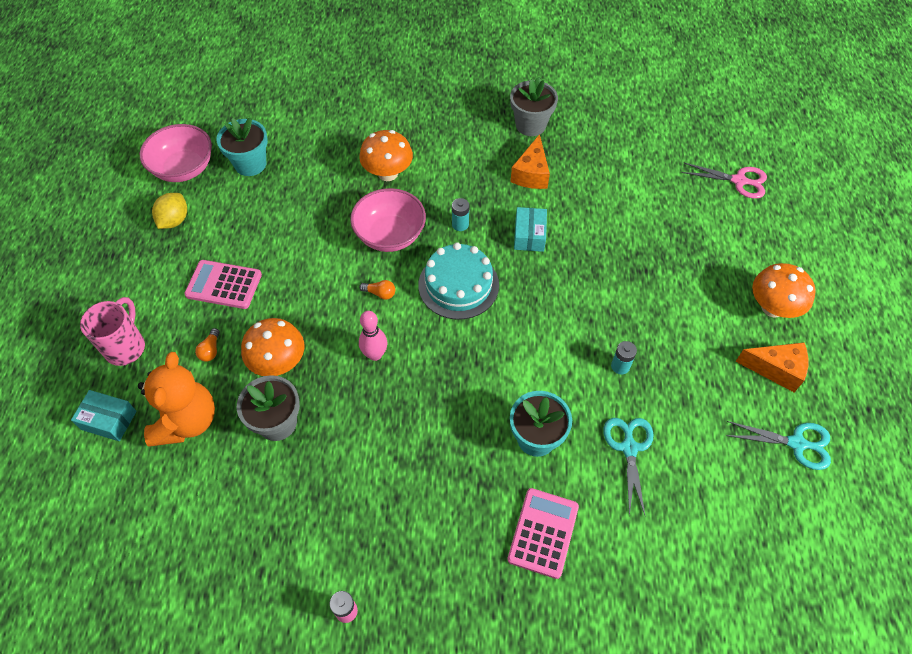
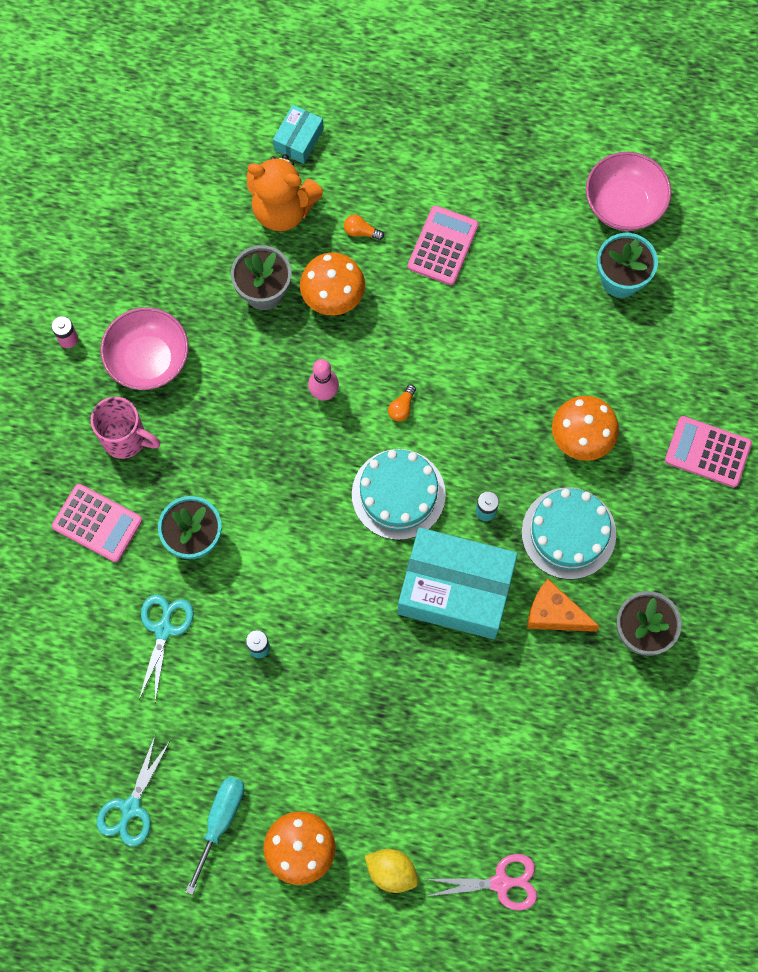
camera: 100 degrees right, 15 degrees up
pink mug [80,297,145,366] -> pink mug moved to [91,397,160,459]
yellow lemon [152,193,187,229] -> yellow lemon moved to [365,849,418,893]
pink bowl [350,188,426,252] -> pink bowl moved to [101,307,189,390]
turquoise box [514,207,547,252] -> turquoise box [398,527,518,639], size x2.15
turquoise scissors [603,418,653,516] -> turquoise scissors turned 90 degrees counterclockwise [139,594,194,702]
pink scissors [682,163,767,199] -> pink scissors turned 120 degrees counterclockwise [426,854,537,911]
orange cheese [735,342,808,392] -> turquoise screwdriver [185,776,244,895]
none -> turquoise cake [522,487,616,579]
none -> pink calculator [665,416,752,487]

